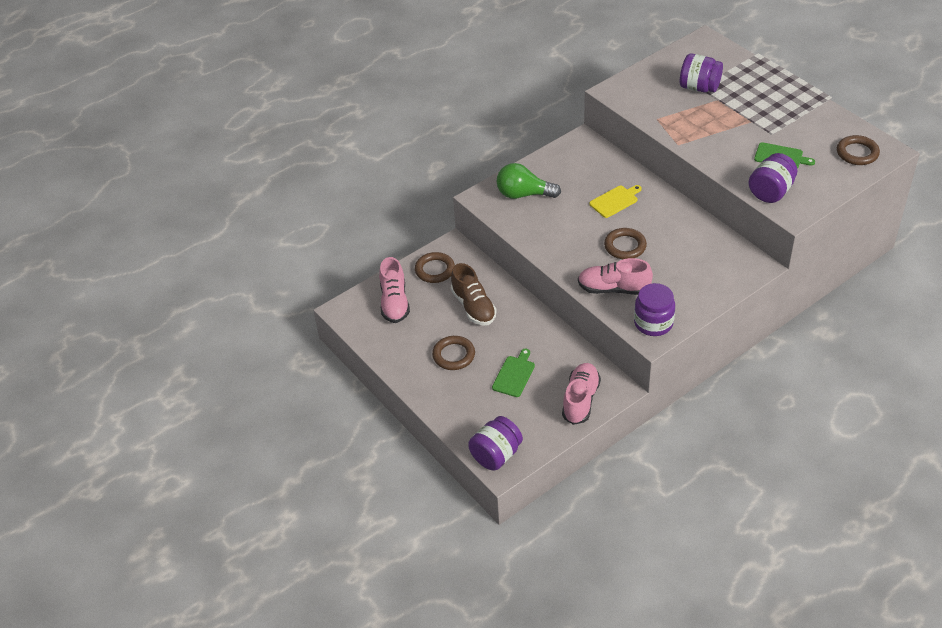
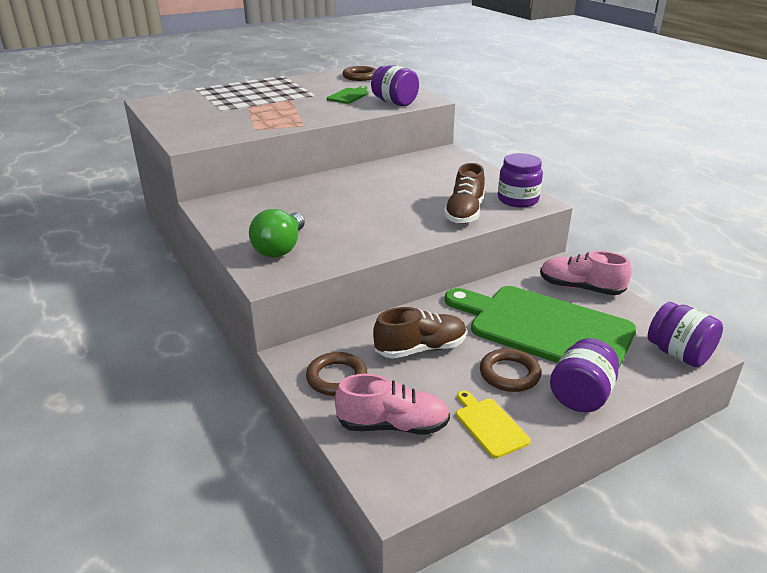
camera: 85 degrees left, 15 degrees down
green cutting board [492,349,535,397] -> green cutting board [445,286,636,370], size x2.47
pink shoe [578,258,653,295] -> brown shoe [444,163,485,224]
yellow cutting board [589,185,642,218] -> yellow cutting board moved to [456,391,531,458]
brown ring [604,228,647,259] -> none
purple jar [680,53,723,92] -> purple jar moved to [550,338,619,412]

